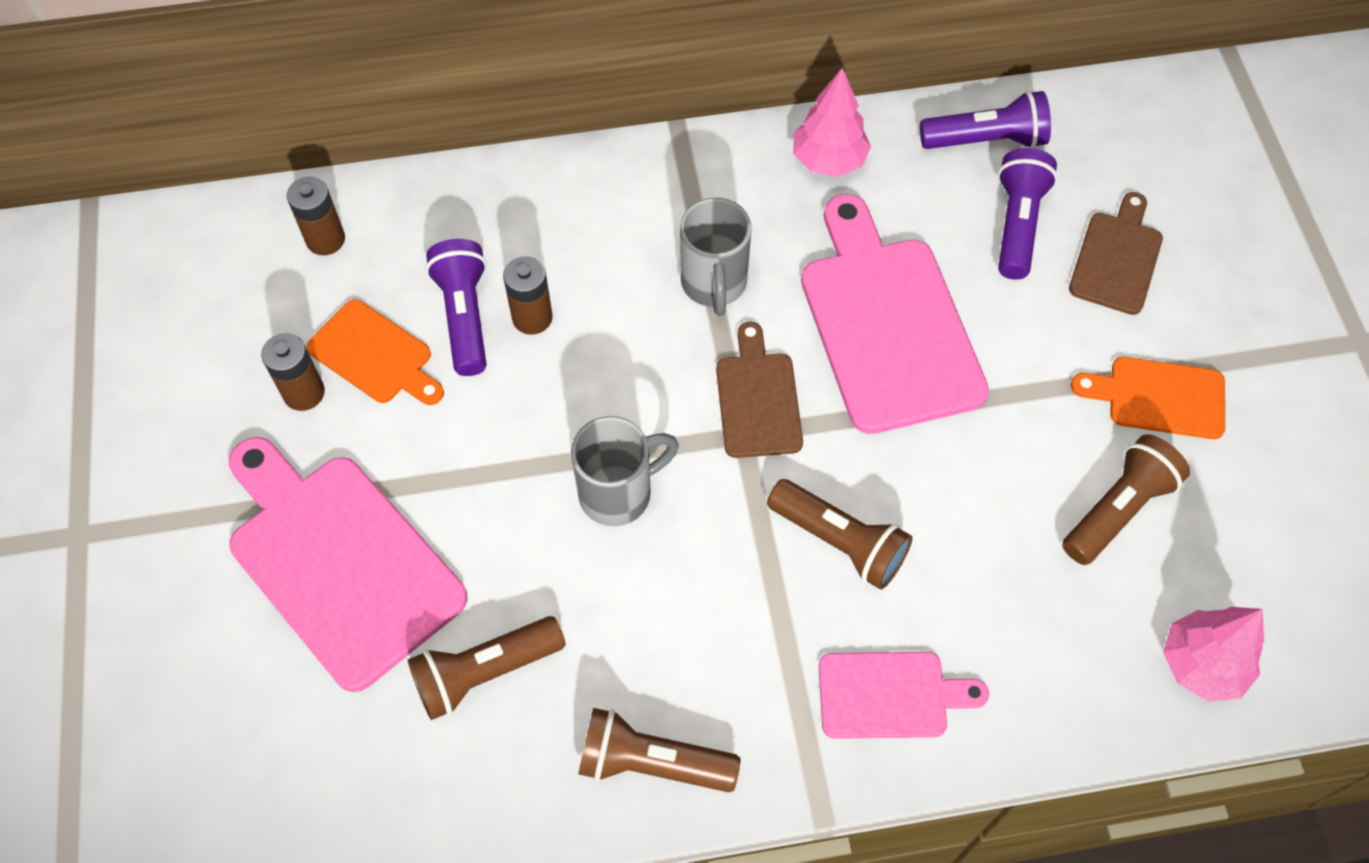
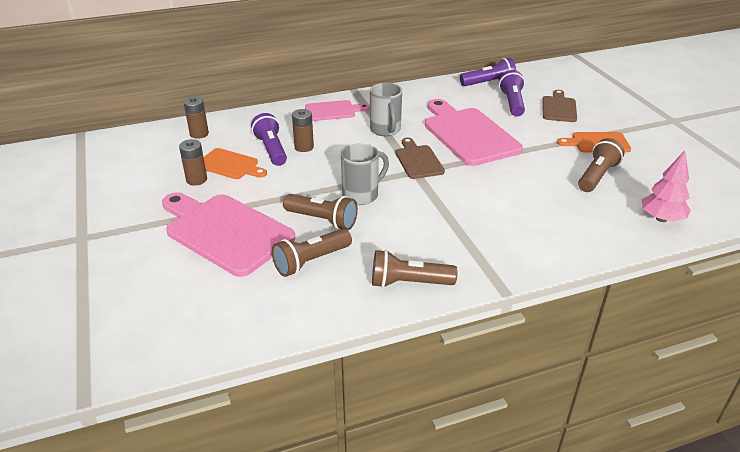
camera: 10 degrees left, 25 degrees down
brown flashlight [767,479,912,590] -> brown flashlight moved to [283,194,358,230]
pink tree [793,67,871,177] -> none
pink cutting board [819,652,989,739] -> pink cutting board moved to [305,100,370,121]

